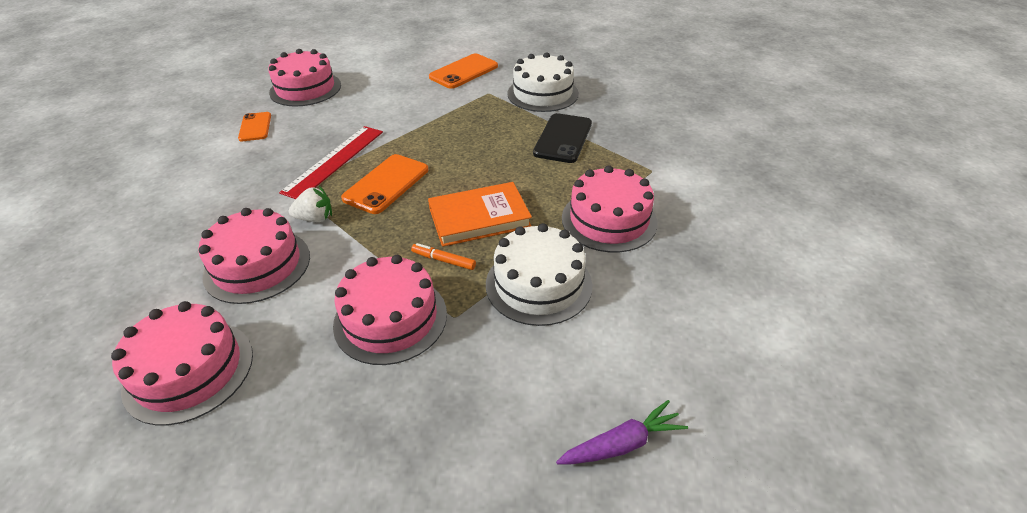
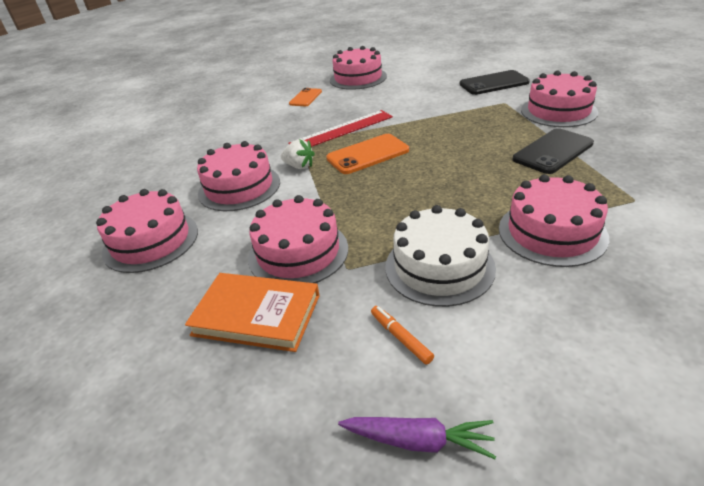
camera: 35 degrees right, 5 degrees down
orange marker [411,243,476,270] -> orange marker moved to [371,306,434,365]
orange book [428,182,532,247] -> orange book moved to [185,273,320,352]
orange phone [429,54,498,89] -> black phone [460,70,530,95]
white cake [507,52,579,112] -> pink cake [521,71,598,127]

